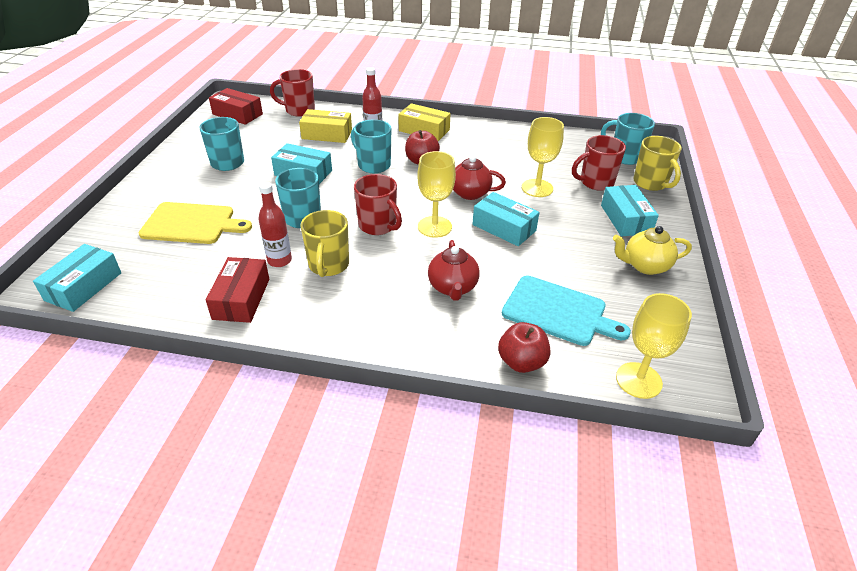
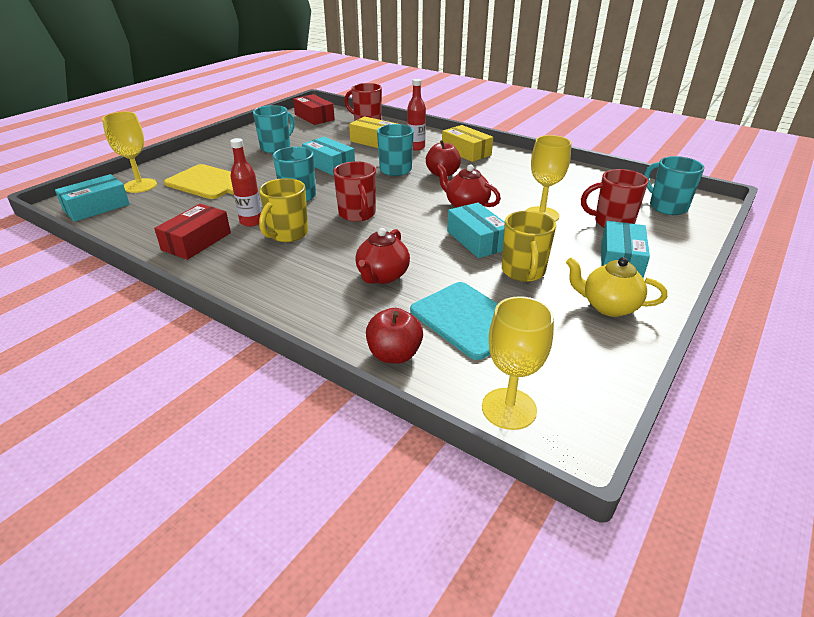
camera: 25 degrees right, 5 degrees down
yellow goblet [417,151,456,238] -> yellow goblet moved to [102,112,157,193]
yellow mug [633,136,682,191] -> yellow mug moved to [502,211,556,282]

